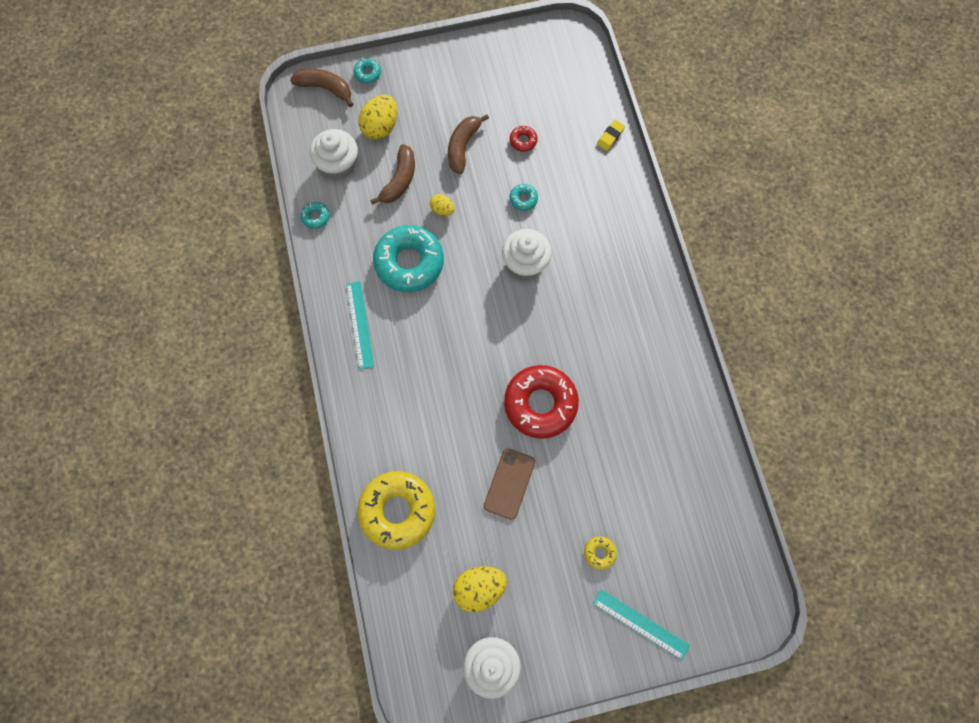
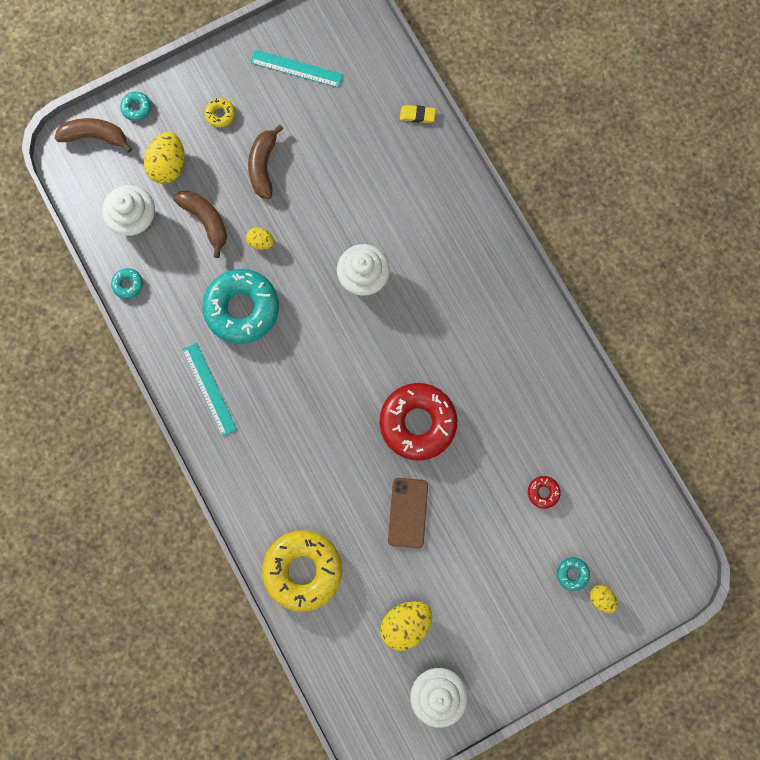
camera: 15 degrees left, 5 degrees up
brown banana [370,144,415,205] -> brown banana turned 45 degrees counterclockwise [173,191,227,258]
red donut [510,126,537,152] -> red donut moved to [528,476,561,509]
turquoise donut [510,184,538,211] -> turquoise donut moved to [557,557,590,591]
yellow donut [584,536,617,570] -> yellow donut moved to [205,98,235,127]
turquoise ruler [593,589,690,660] -> turquoise ruler moved to [250,49,343,88]
yellow eraser [597,120,625,151] -> yellow eraser turned 75 degrees clockwise [400,105,436,123]
none -> yellow egg [590,585,618,613]

